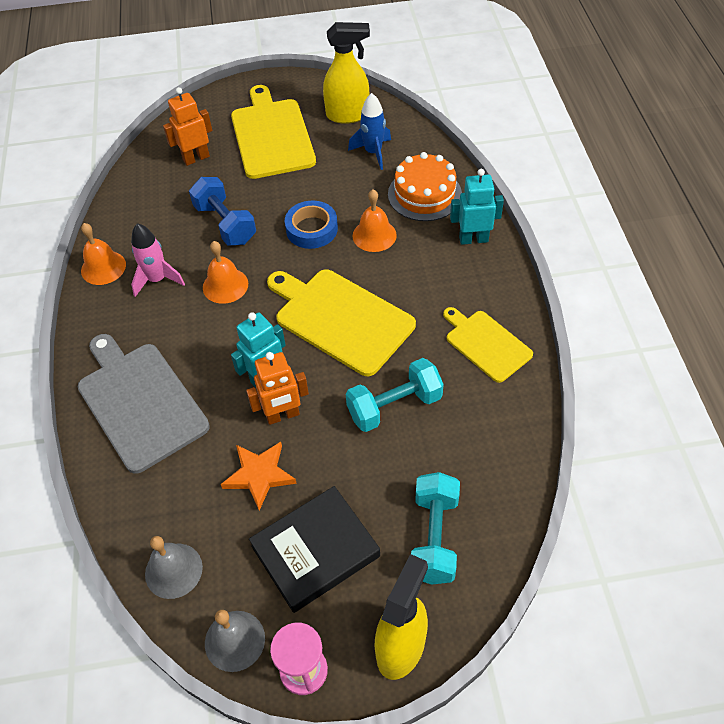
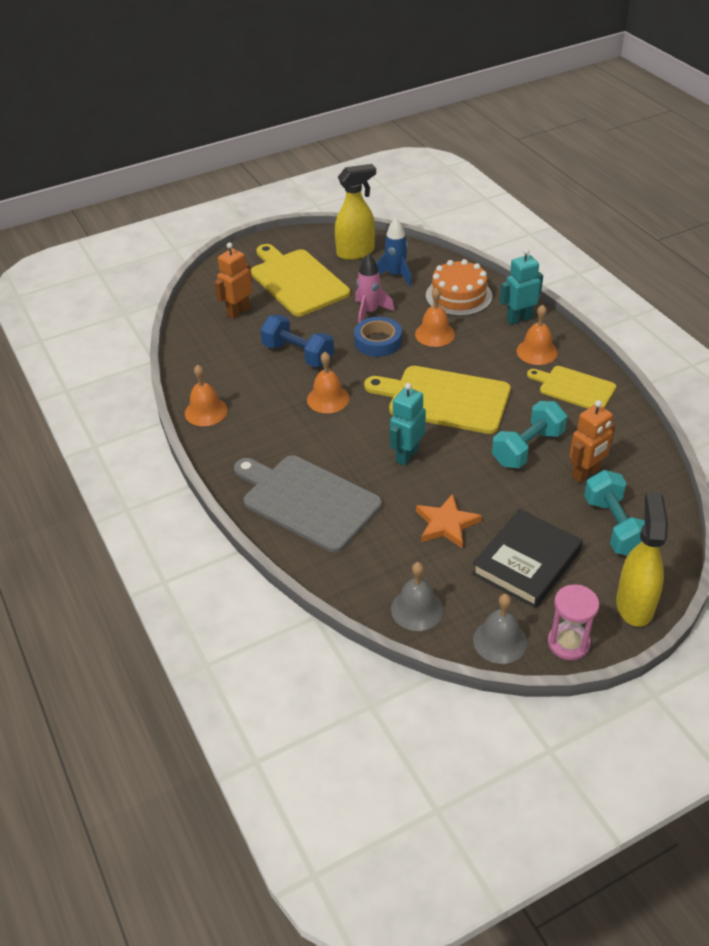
camera: 20 degrees left, 10 degrees down
pink rocket [131,223,185,297] -> pink rocket moved to [355,254,394,323]
orange robot [246,352,309,425] -> orange robot moved to [569,400,615,483]
none -> orange bell [516,305,558,365]

